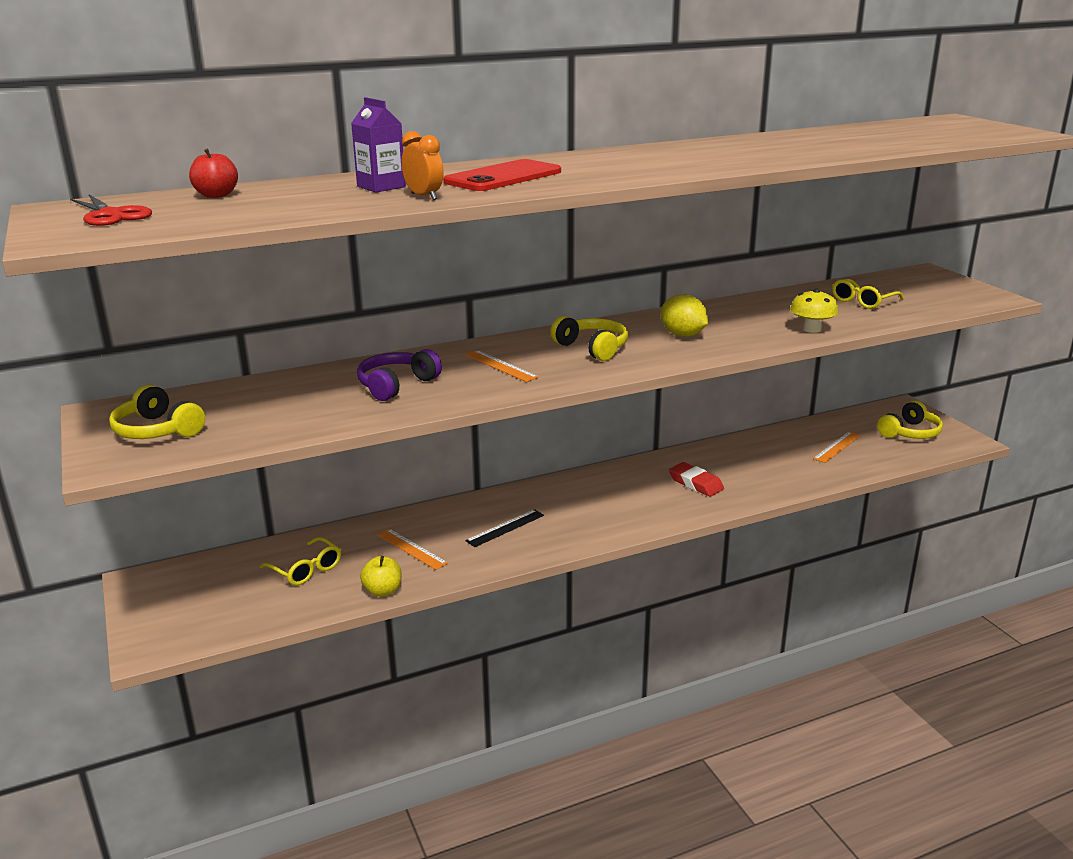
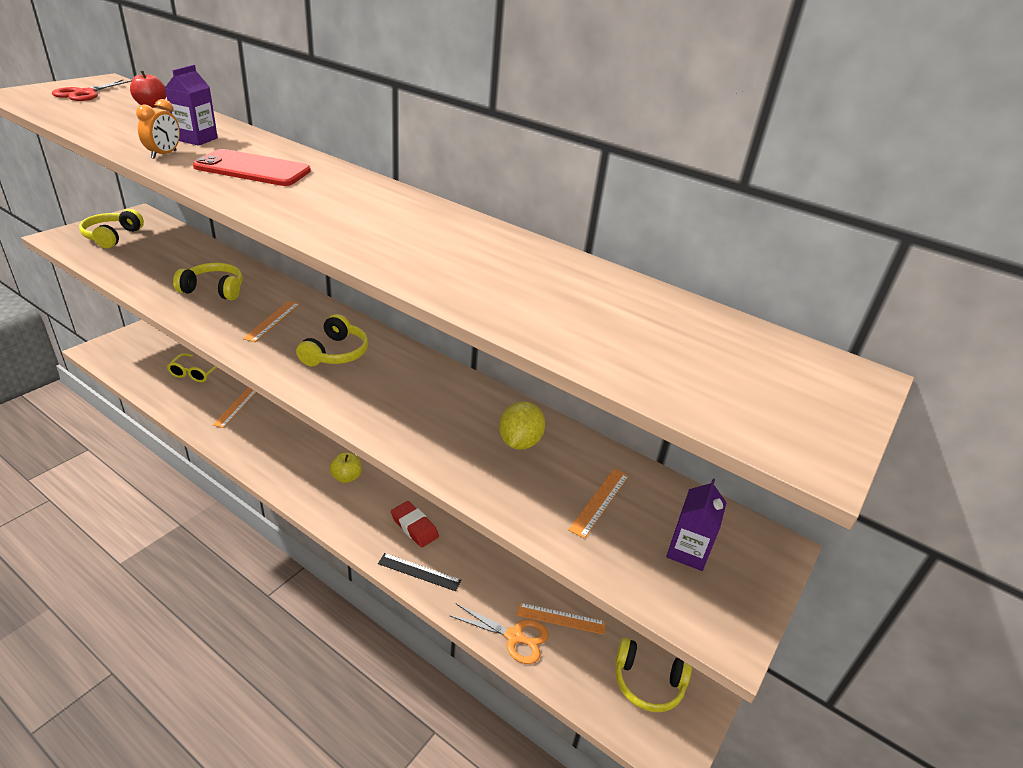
camera: 55 degrees right, 10 degrees up
purple headphones [357,349,442,401] -> yellow headphones [173,263,243,300]
yellow apple [360,556,402,597] -> yellow apple moved to [329,453,362,483]
black ruler [465,509,544,547] -> black ruler moved to [378,553,461,591]
yellow lemon [661,294,708,337] -> yellow lemon moved to [499,401,545,450]
red eraser [669,462,724,497] -> red eraser turned 60 degrees counterclockwise [391,501,439,547]
yellow mushroom [790,289,838,333] -> none
yellow glasses [832,279,904,309] -> orange ruler [568,469,629,539]
none -> orange scissors [449,604,549,664]
none -> purple carton [666,478,727,571]

